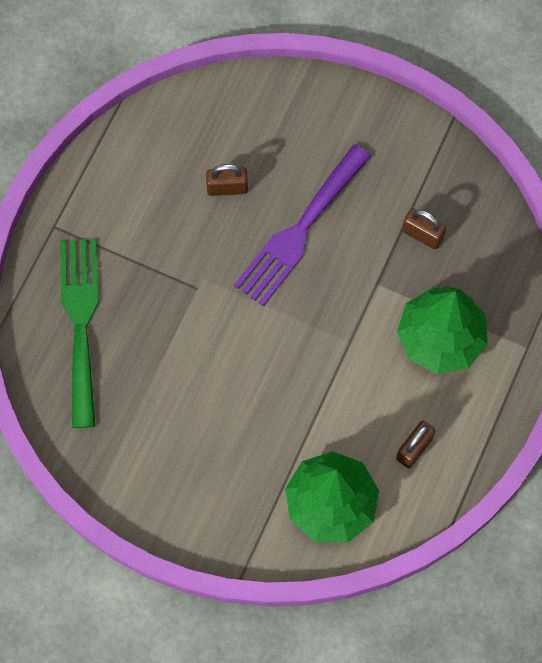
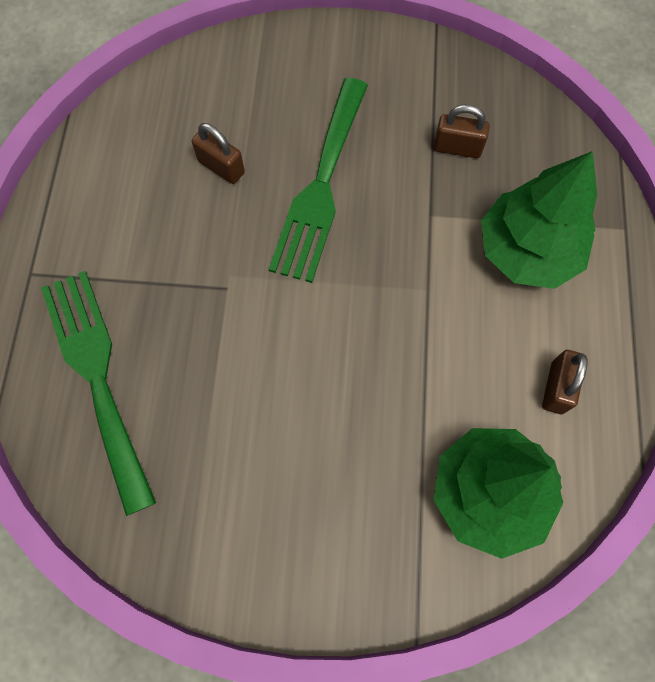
camera: 20 degrees left, 0 degrees up
brown padlock [206,164,248,196] -> brown padlock turned 60 degrees clockwise [192,123,245,184]
purple fork [234,144,371,306] -> green fork [269,78,368,283]

